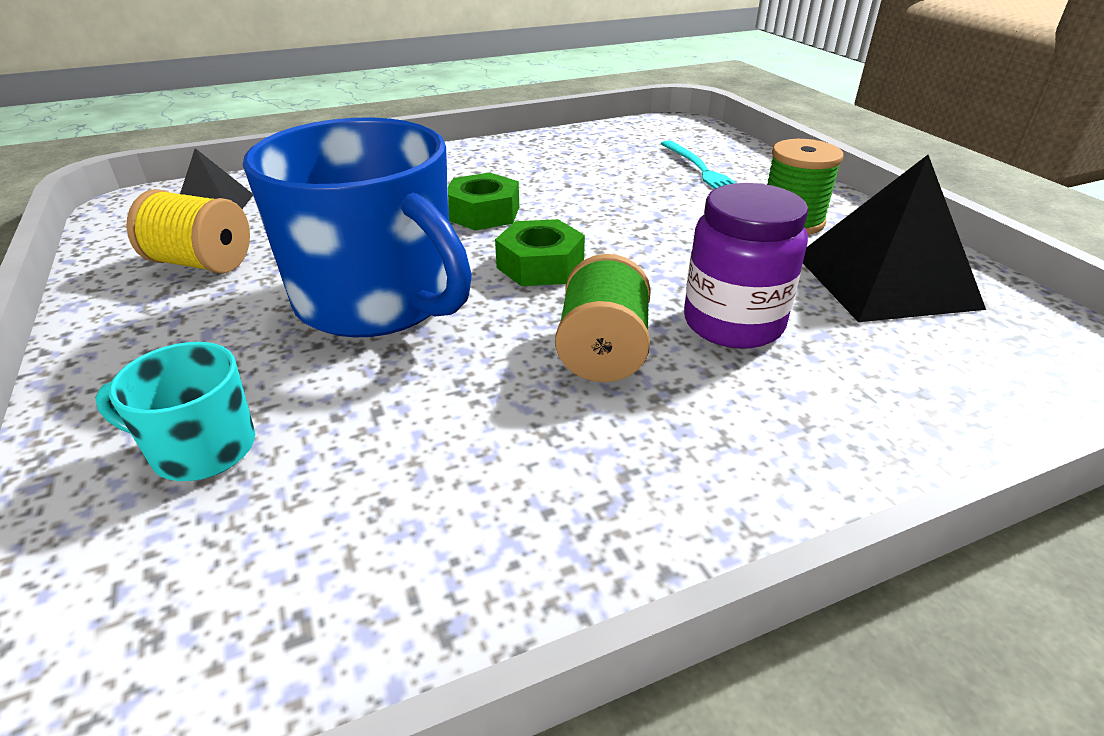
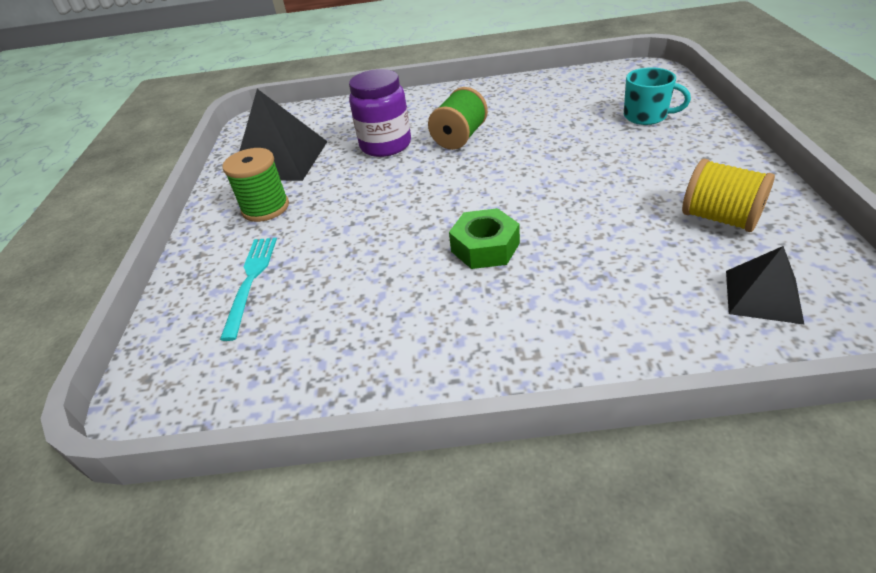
camera: 155 degrees left, 5 degrees up
blue mug [243,117,472,338] -> none
green nut [495,219,585,286] -> none

